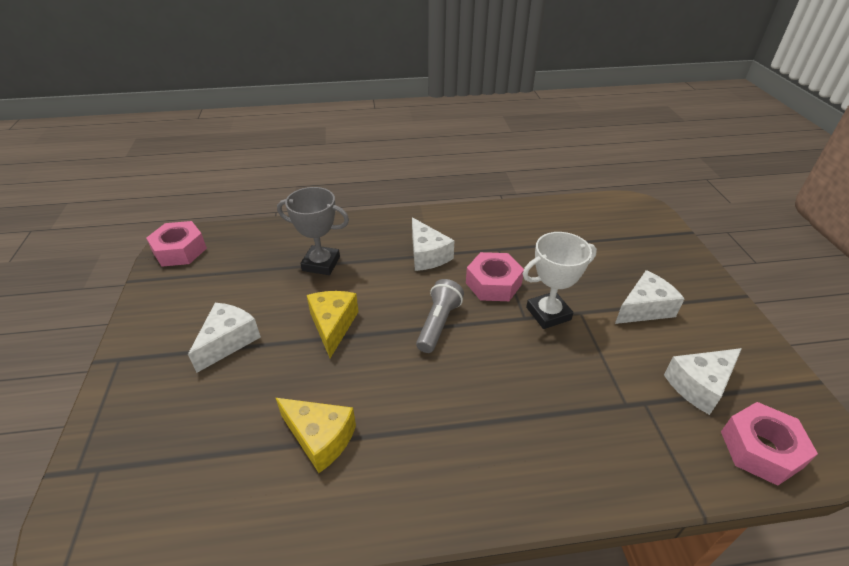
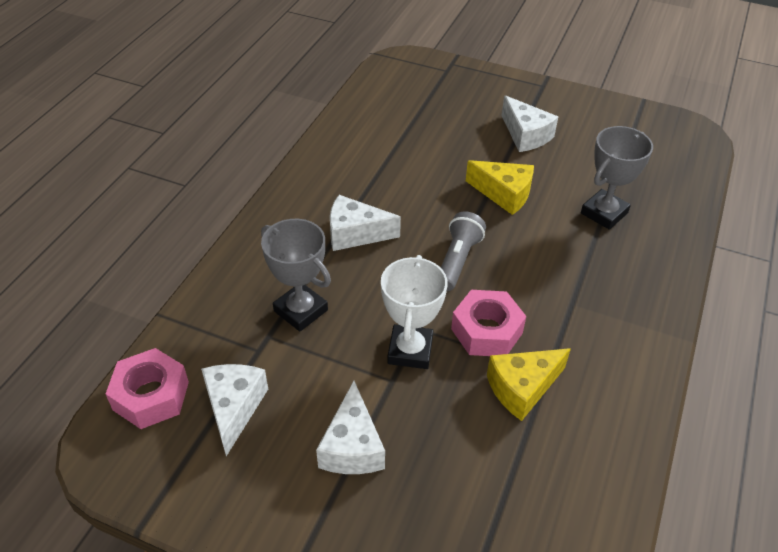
camera: 120 degrees right, 5 degrees up
pink nut [146,221,207,267] -> none
yellow cheese [276,398,356,473] -> yellow cheese moved to [487,348,571,421]
white cheese [412,217,455,271] -> white cheese moved to [330,195,401,251]
grey flashlight [416,279,464,353] -> grey flashlight turned 120 degrees counterclockwise [441,211,486,291]
none -> grey trophy [261,219,331,331]

